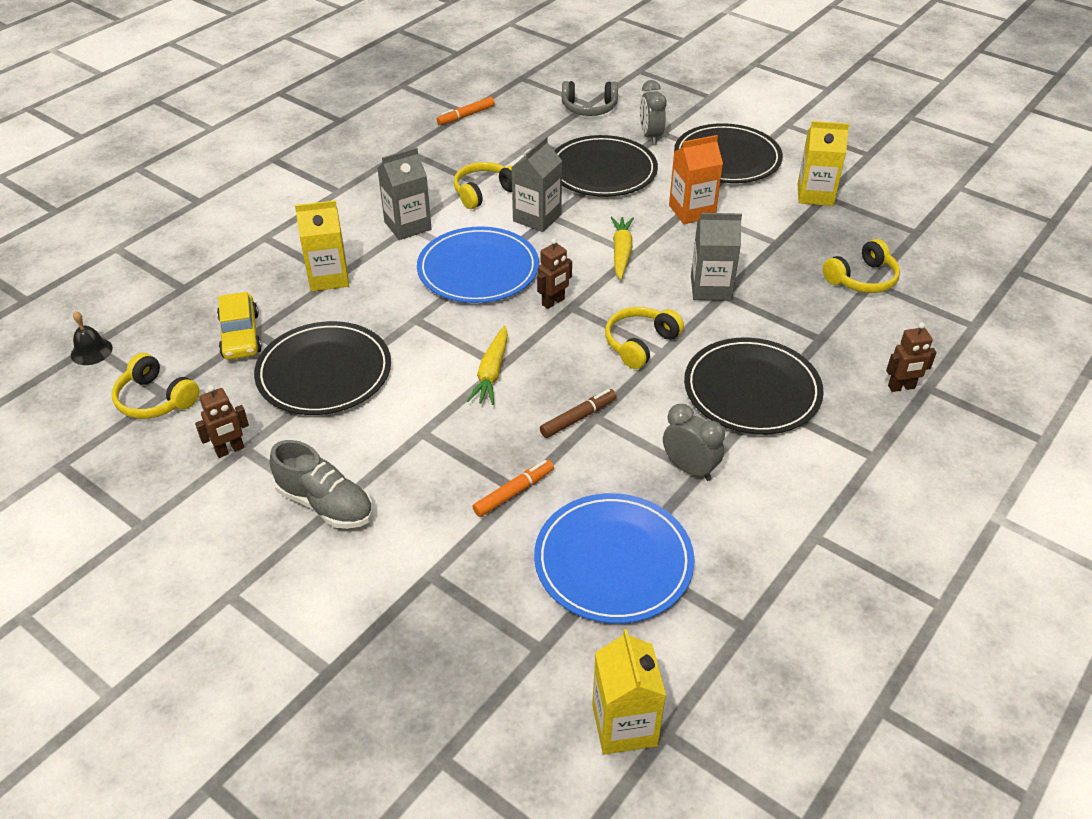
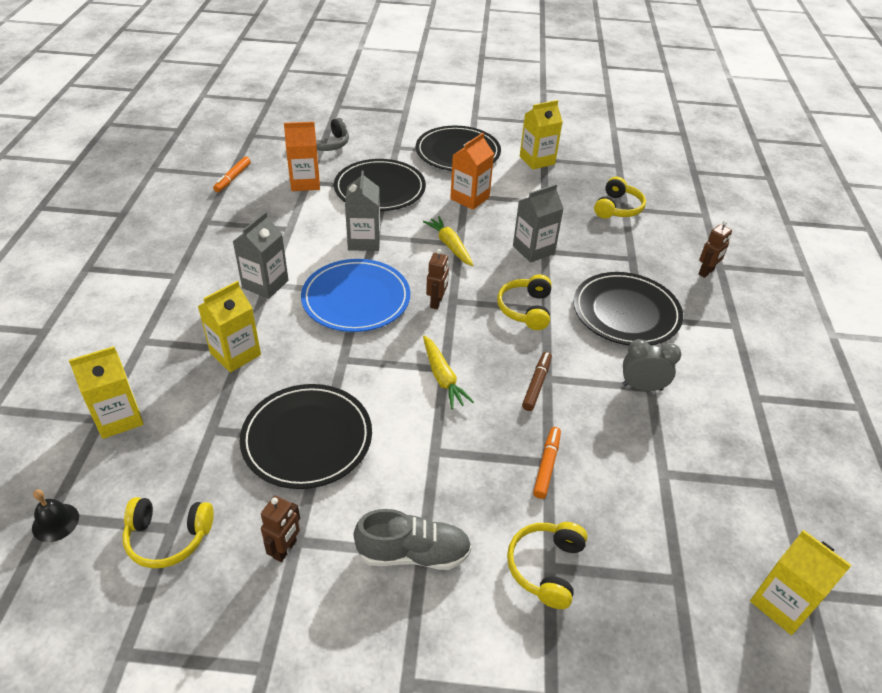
camera: 35 degrees left, 0 degrees up
yellow car [217,292,262,360] -> none
yellow headphones [454,162,512,209] -> yellow headphones moved to [507,522,587,609]
blue plate [534,493,694,624] -> none
grey clock [640,80,667,145] -> none
none -> yellow carton [69,346,144,439]
none -> orange carton [284,122,320,191]

